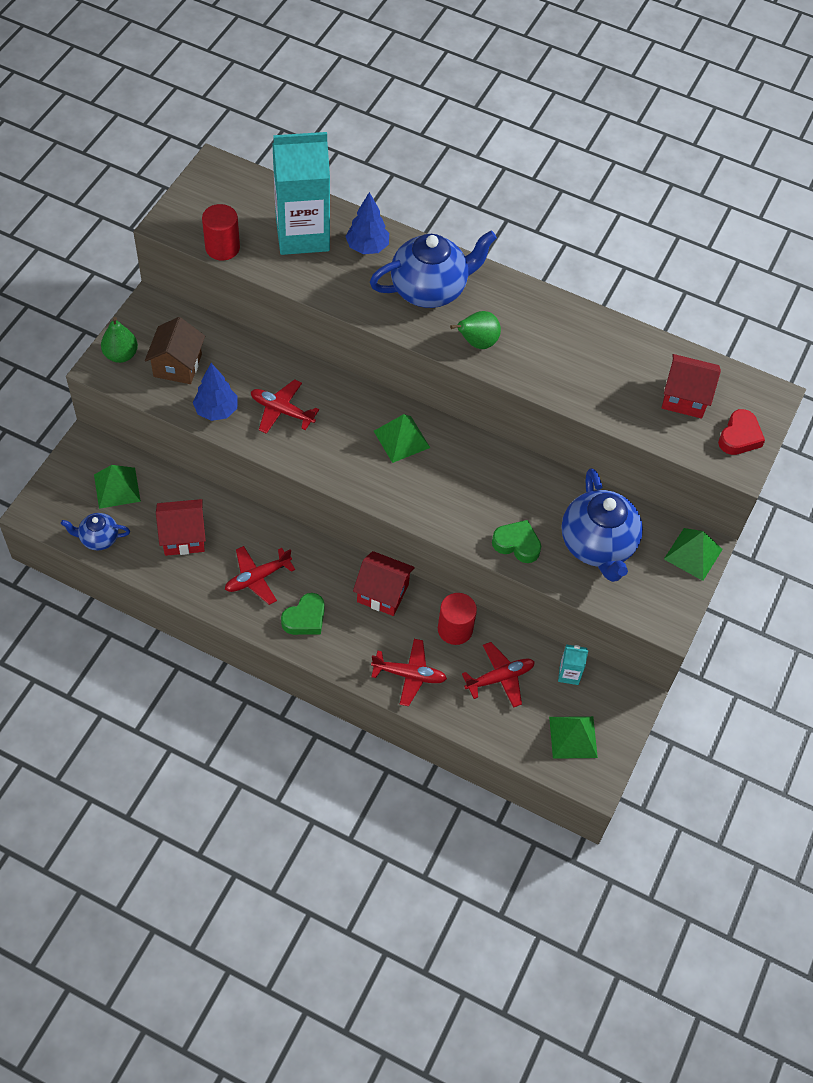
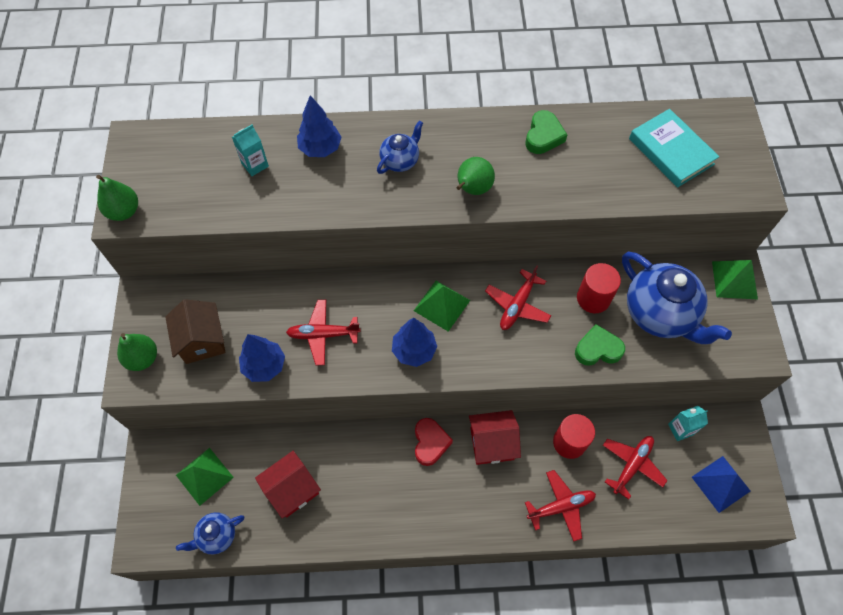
camera: 25 degrees left, 5 degrees up
red cylinder [202,204,240,261] -> red cylinder moved to [577,263,621,313]
red plane [225,546,295,605] -> red plane moved to [485,266,551,330]
turquoise carton [272,132,330,255] -> turquoise carton [232,125,269,176], size x0.40
green heart [281,593,325,635] -> green heart moved to [525,110,567,154]
blue teapot [370,231,497,308] -> blue teapot [377,120,423,174], size x0.51
green pyramid [549,716,598,759] -> blue pyramid [692,456,750,513]
red house [662,354,721,419] -> turquoise book [629,109,719,188]
red heart [718,409,765,455] -> red heart moved to [415,418,453,466]
none -> green pear [96,175,138,221]
none -> blue tree [392,318,437,367]

